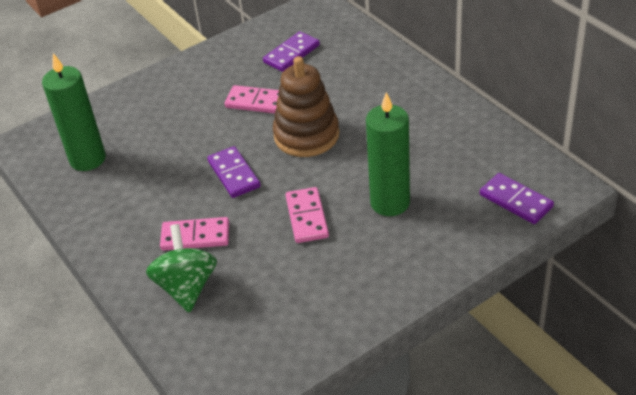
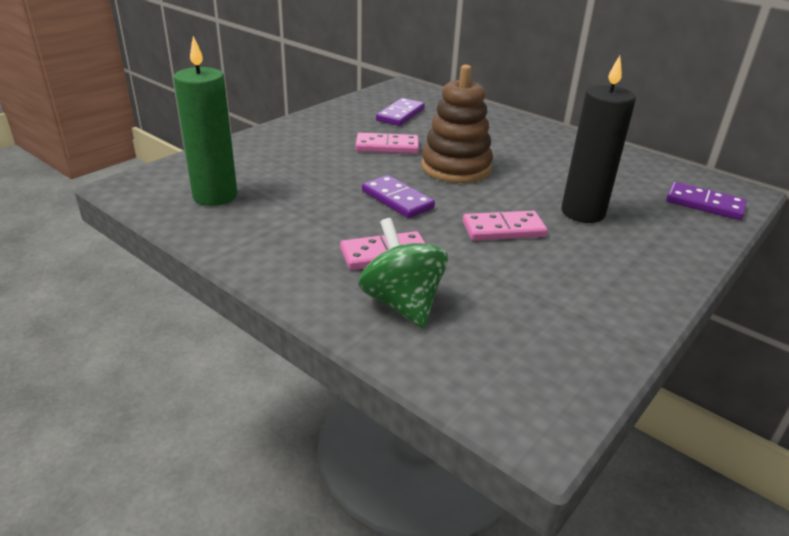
camera: 20 degrees left, 10 degrees down
pink domino [286,187,329,243] -> pink domino turned 75 degrees counterclockwise [463,211,548,241]
green candle [366,92,410,216] -> black candle [561,56,636,223]

